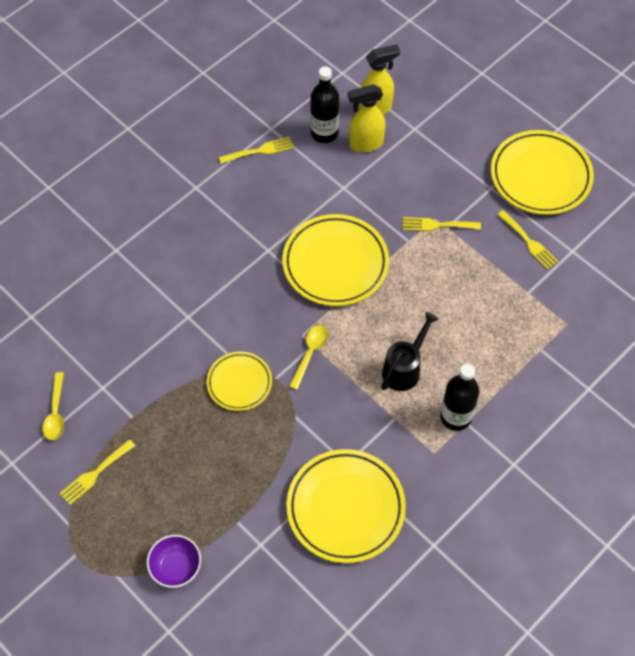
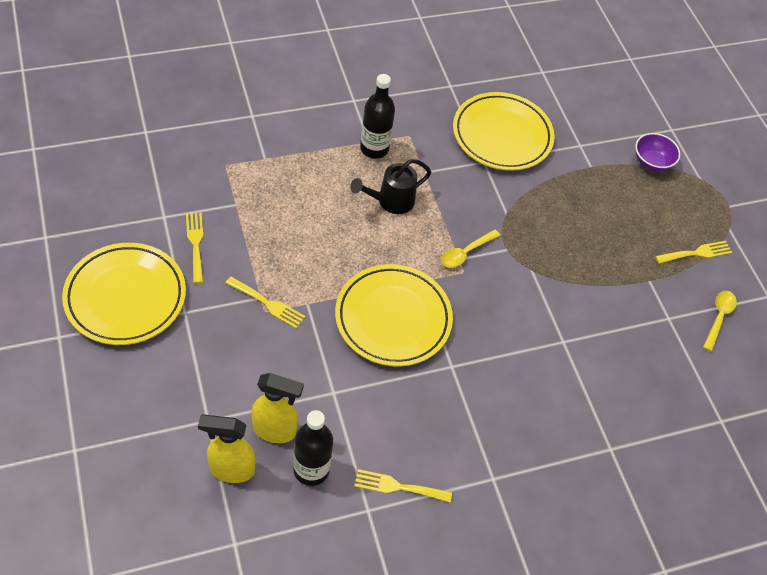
camera: 160 degrees left, 5 degrees down
yellow plate [207,352,272,411] -> none

